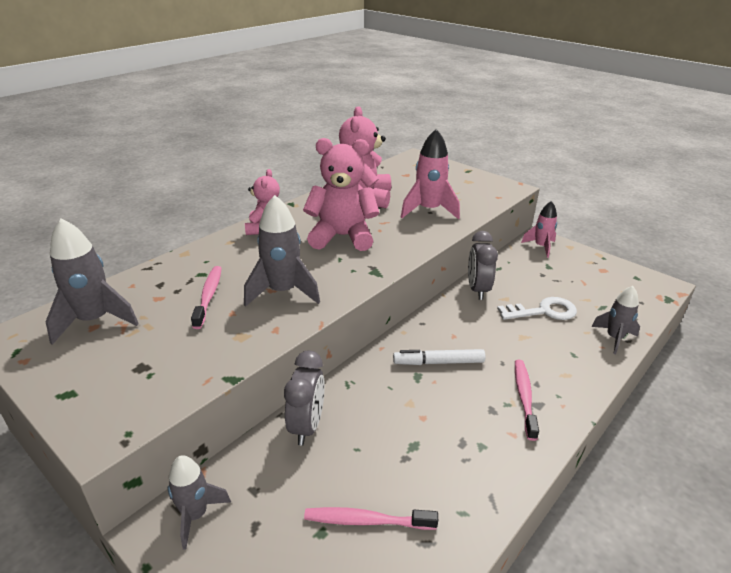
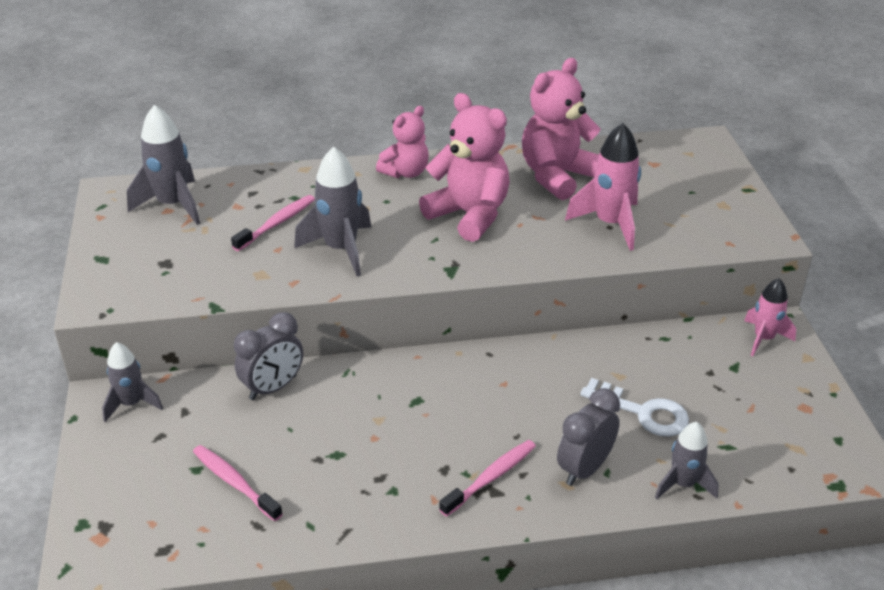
camera: 40 degrees right, 5 degrees up
white marker [393,349,485,365] -> none
grey clock [468,231,498,300] -> grey clock moved to [557,388,620,486]

